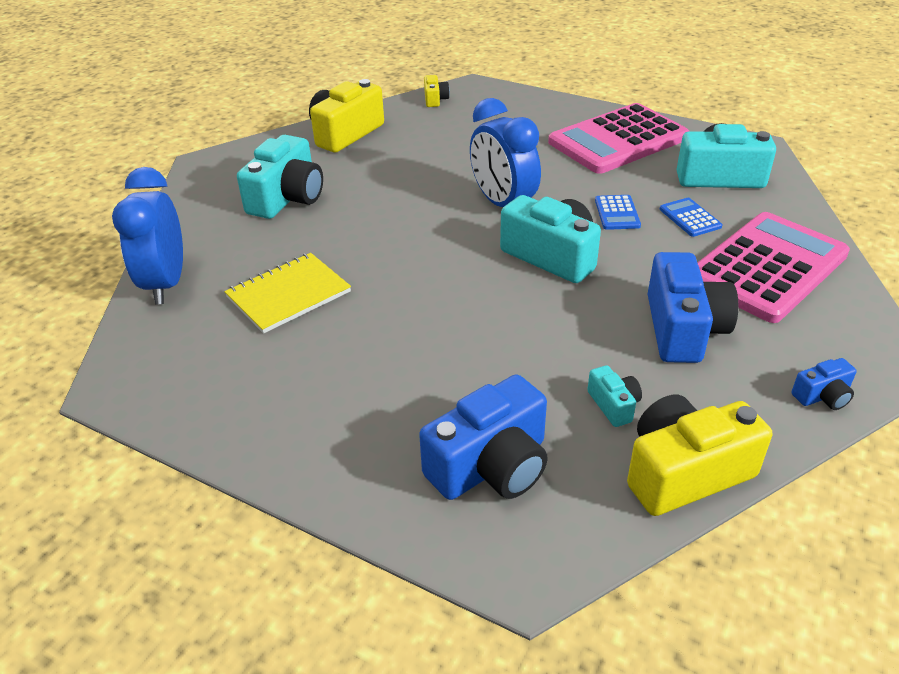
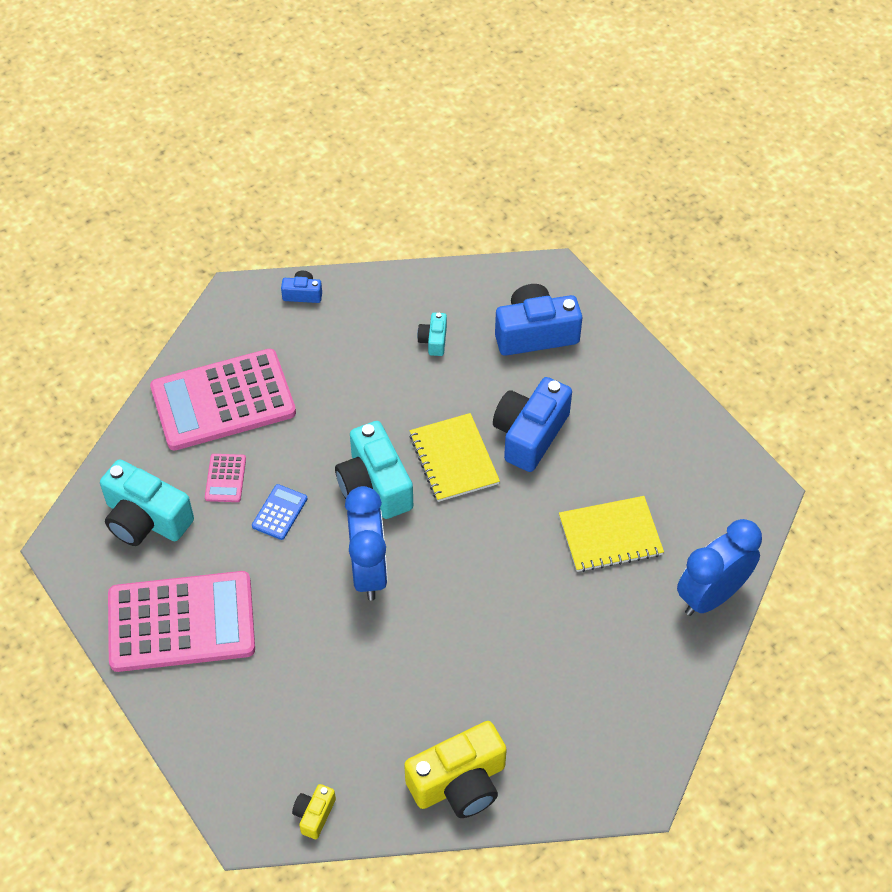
camera: 155 degrees left, 15 degrees up
blue clock [112,167,183,305] -> blue clock turned 150 degrees counterclockwise [677,519,762,616]
turquoise camera [237,135,323,219] -> none
yellow camera [627,395,772,516] -> none
blue camera [648,252,738,363] -> blue camera moved to [493,377,572,472]
blue calculator [659,198,722,237] -> pink calculator [205,454,246,502]
none -> yellow notebook [409,413,500,502]

